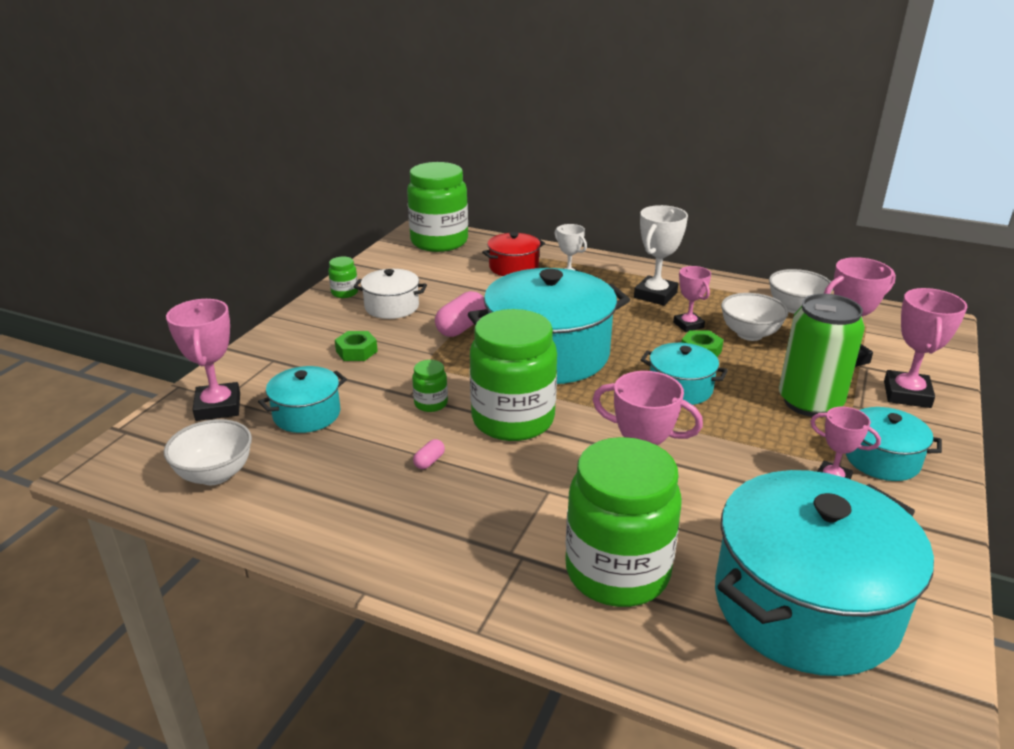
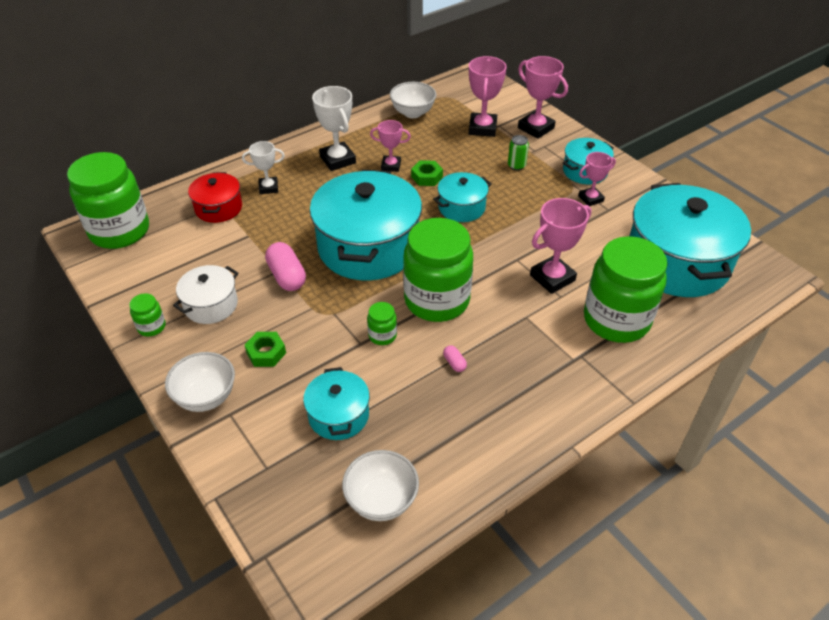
camera: 60 degrees left, 15 degrees up
pink trophy [166,299,240,421] -> none
white bowl [721,293,789,341] -> white bowl moved to [165,352,235,412]
green can [779,294,865,417] -> green can [508,135,529,170], size x0.43

